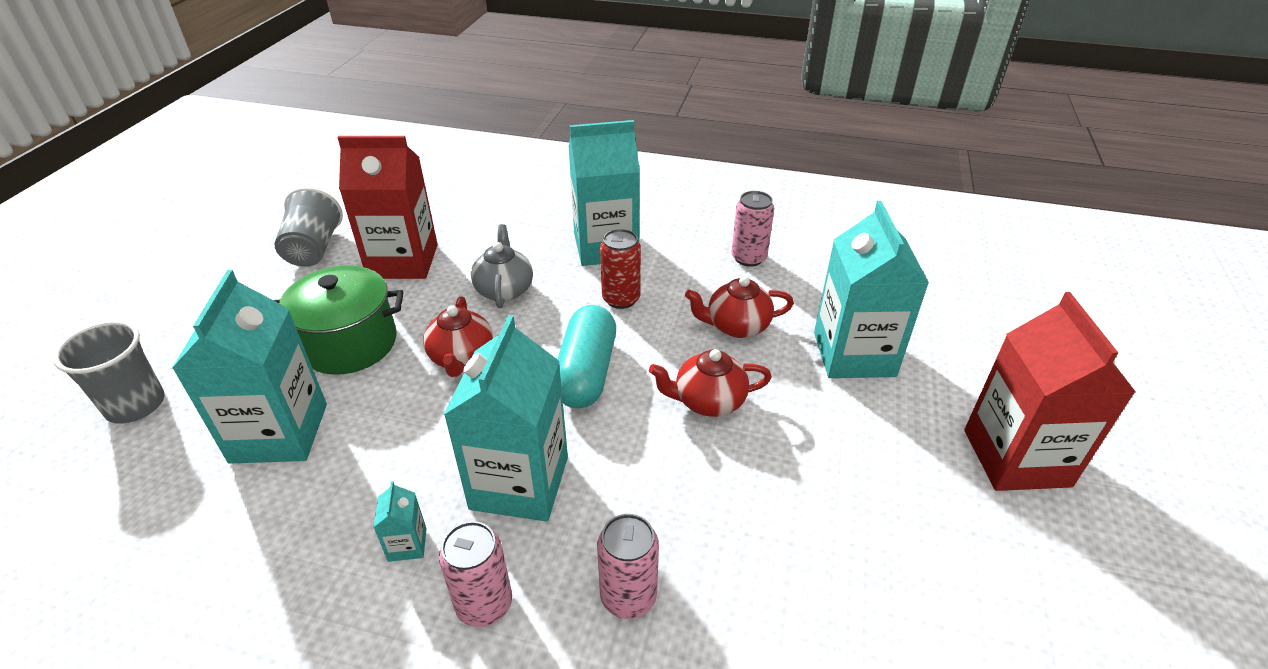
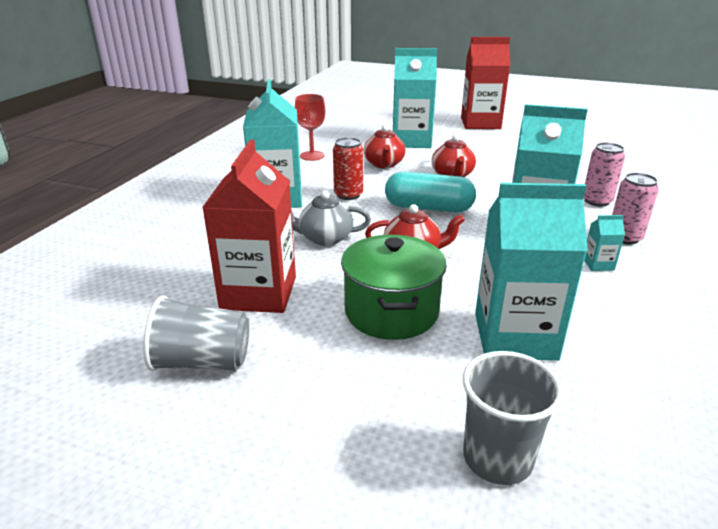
camera: 85 degrees left, 10 degrees down
pink can [731,191,774,267] -> red goblet [295,94,326,161]

